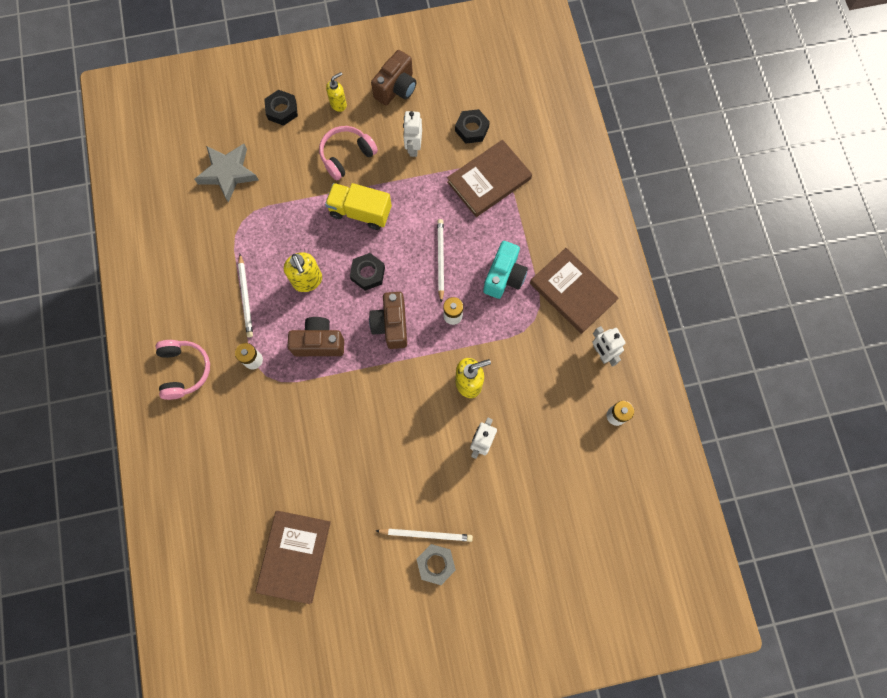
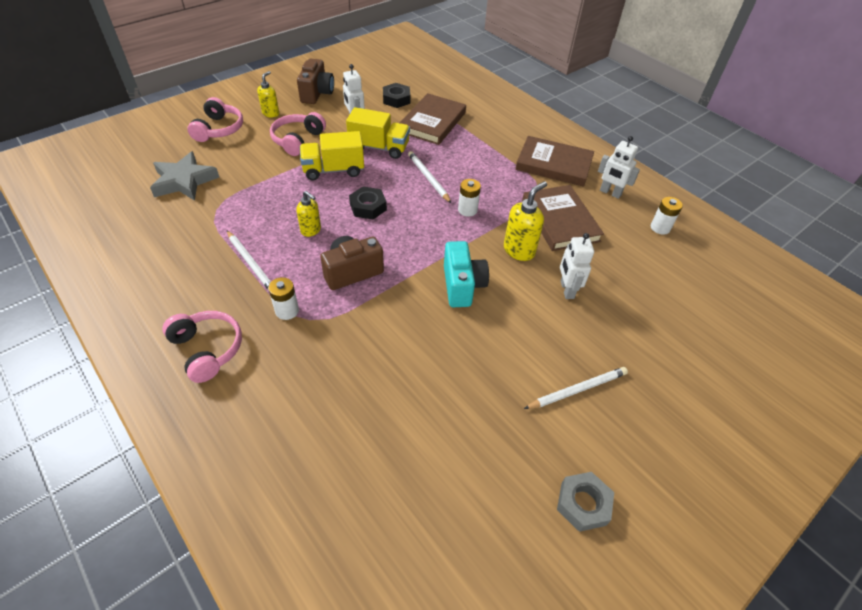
camera: 30 degrees left, 25 degrees down
brown book [255,511,331,604] -> brown book moved to [522,185,604,251]
black nut [264,90,298,126] -> pink headphones [188,97,243,142]
yellow soap dispenser [284,252,322,292] -> yellow soap dispenser [296,191,321,237], size x0.66
brown camera [369,292,407,349] -> none
grey nut [417,544,456,585] -> grey nut moved to [557,472,614,532]
turquoise camera [483,241,528,299] -> turquoise camera moved to [444,241,489,307]
none -> yellow truck [346,107,410,159]

